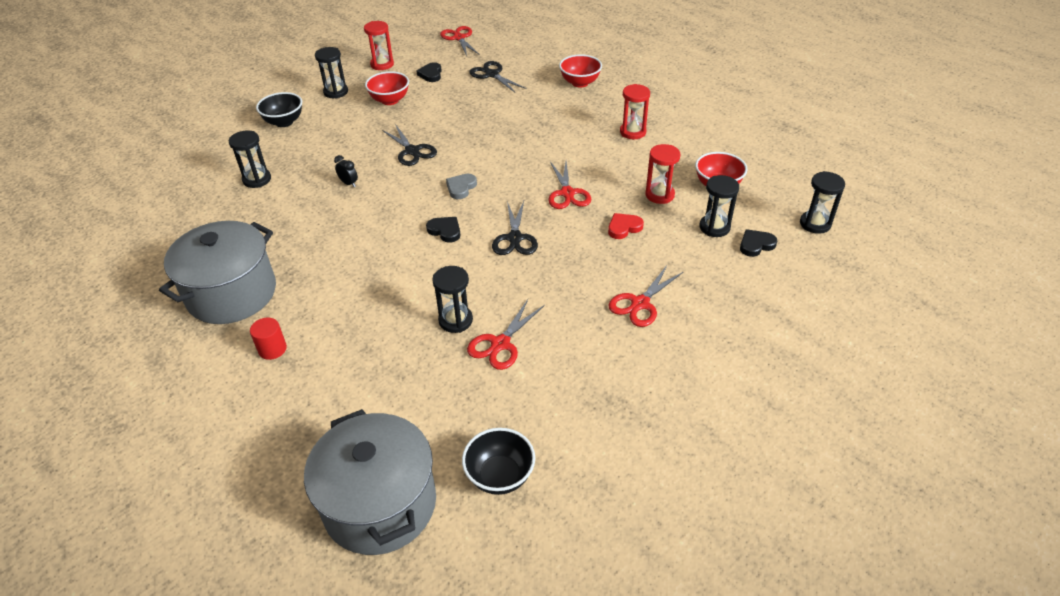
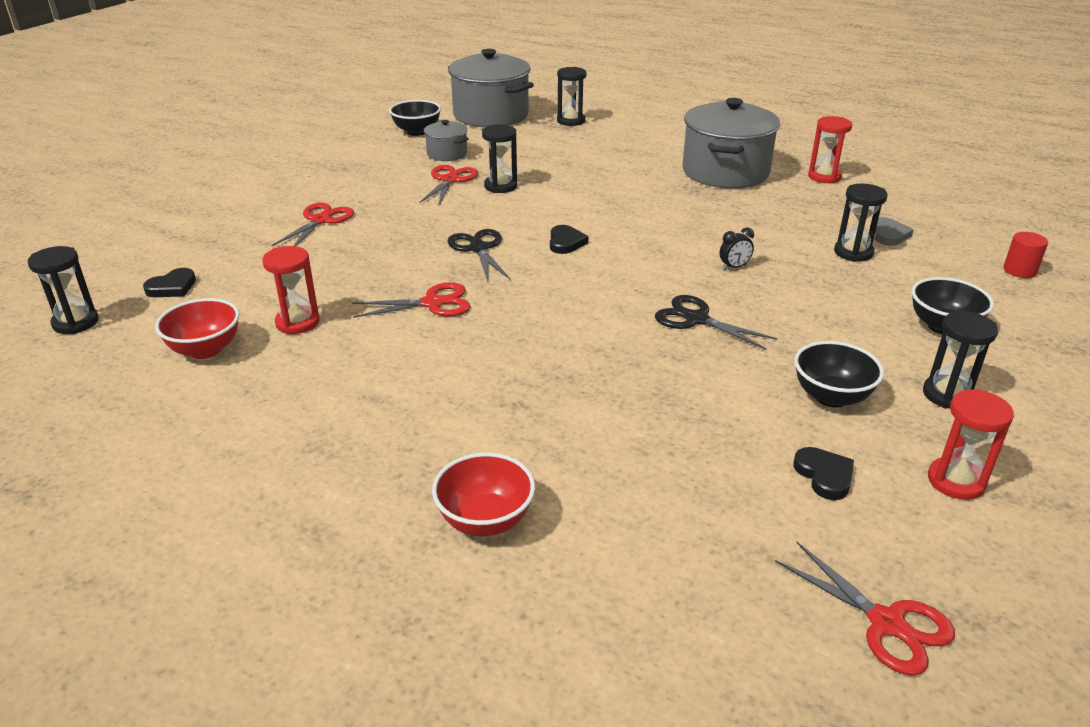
camera: 160 degrees right, 10 degrees down
red cylinder [250,318,287,360] -> red cylinder moved to [1003,232,1048,278]
black clock [334,155,358,187] -> black clock turned 45 degrees counterclockwise [720,227,754,270]
red bowl [365,71,409,105] -> black bowl [794,341,884,408]
black heart [426,217,460,243] -> black heart turned 105 degrees counterclockwise [550,225,588,254]
grey heart [446,174,477,199] -> grey heart moved to [875,217,914,246]
black scissors [469,61,527,93] -> none
red scissors [548,162,591,209] -> red scissors turned 105 degrees clockwise [352,282,470,318]
red heart [608,213,644,239] -> none
red hourglass [620,84,650,139] -> red hourglass moved to [808,116,852,184]
black hourglass [699,175,739,237] -> black hourglass moved to [557,67,587,126]
none -> grey pot [424,120,469,161]

